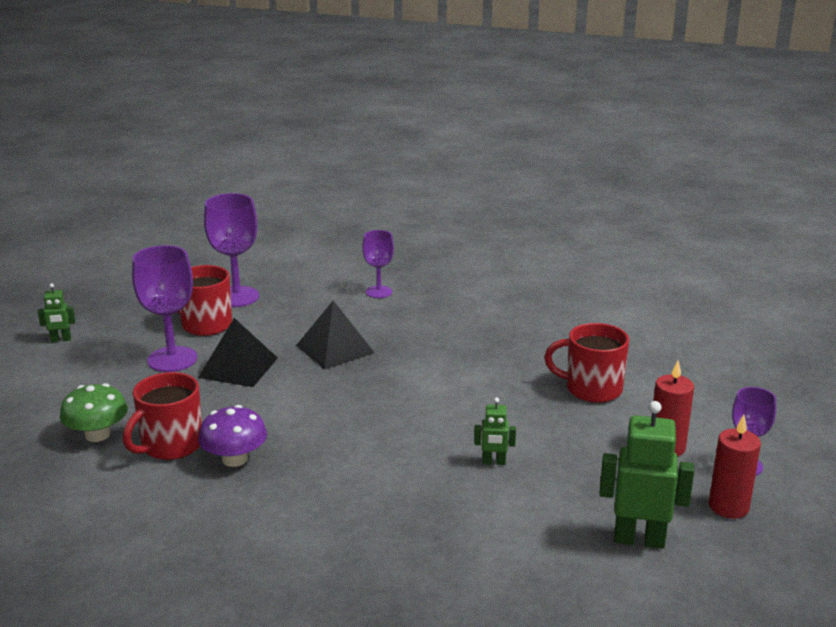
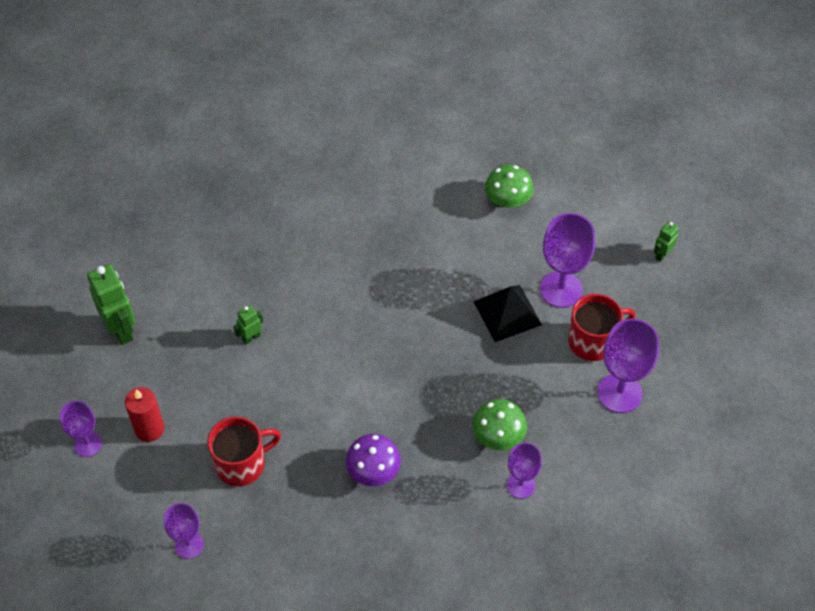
camera: 140 degrees right, 30 degrees up
red mug [123,372,202,460] -> none
purple mushroom [198,405,267,467] -> purple mushroom moved to [346,434,401,486]
black pyramid [296,301,375,369] -> none
green robot [599,401,695,549] -> green robot turned 90 degrees counterclockwise [87,264,135,345]
red candle [709,415,761,519] -> none
none -> purple goblet [164,503,204,559]
none -> green mushroom [472,399,527,450]

